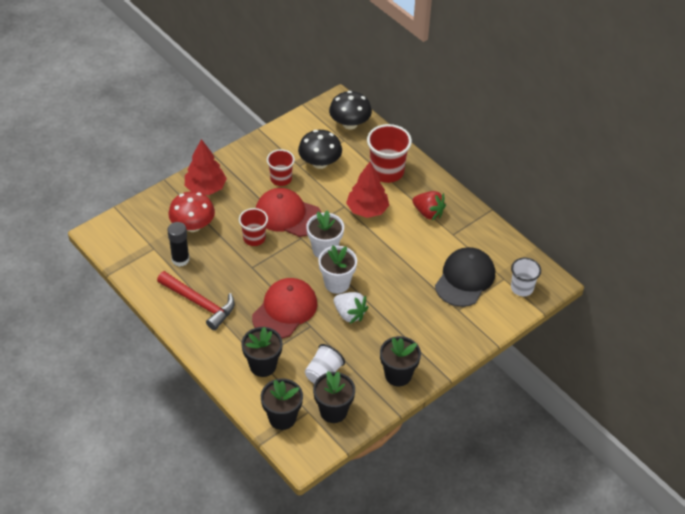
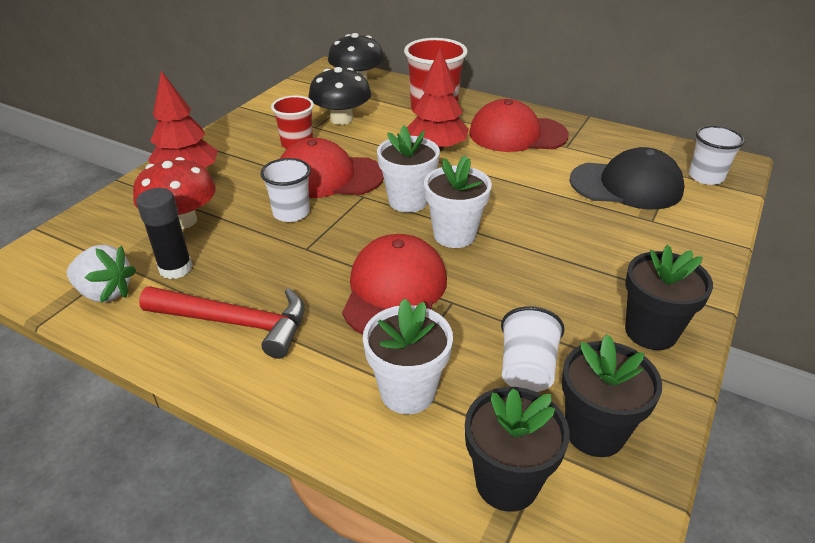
camera: 20 degrees left, 10 degrees down
red cup [239,208,268,246] -> white cup [260,158,311,222]
black flower pot [242,327,283,377] -> white flower pot [363,298,453,414]
white strawberry [334,292,368,324] -> white strawberry moved to [67,245,136,302]
red strawberry [412,191,446,220] -> red cap [469,99,569,152]
black cap [435,247,495,307] -> black cap turned 90 degrees clockwise [570,147,684,209]

